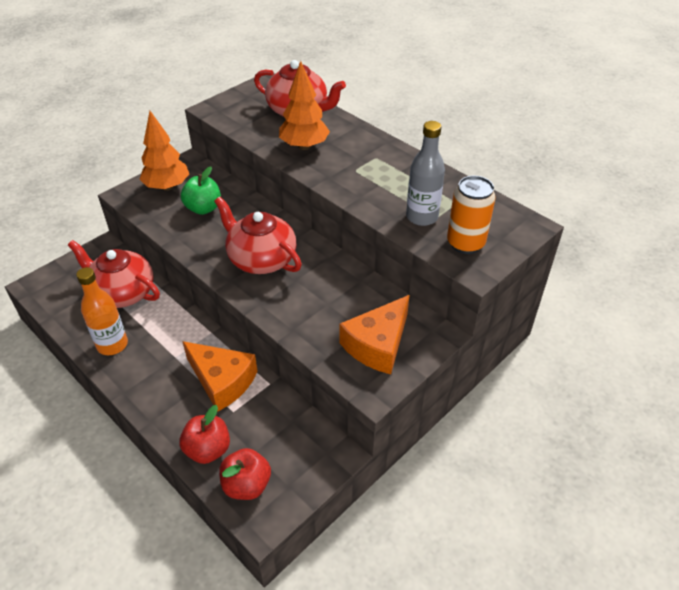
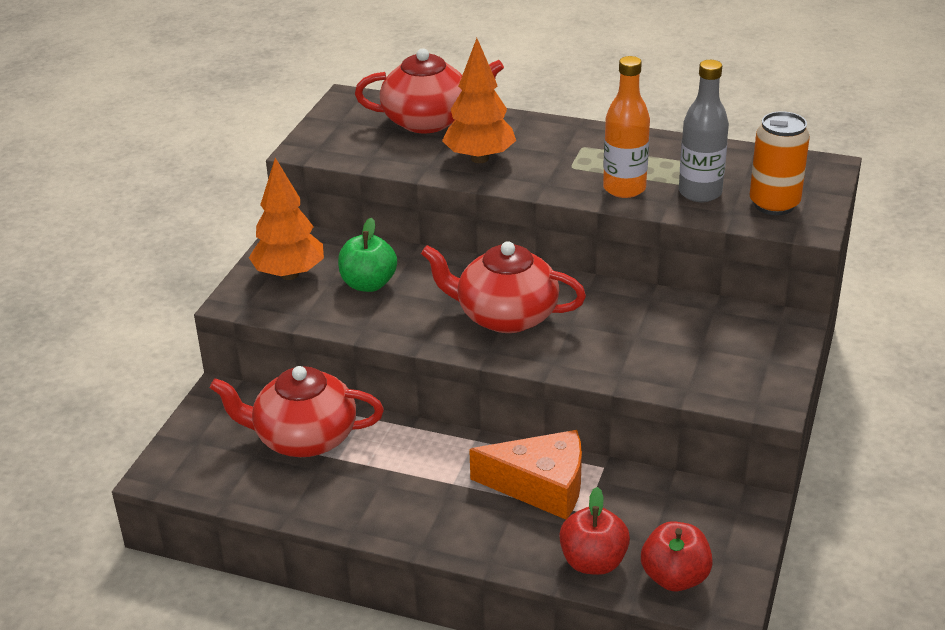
camera: 25 degrees left, 10 degrees down
orange bottle [76,267,128,355] -> orange bottle moved to [603,56,650,198]
orange cheese [340,295,410,374] -> none

